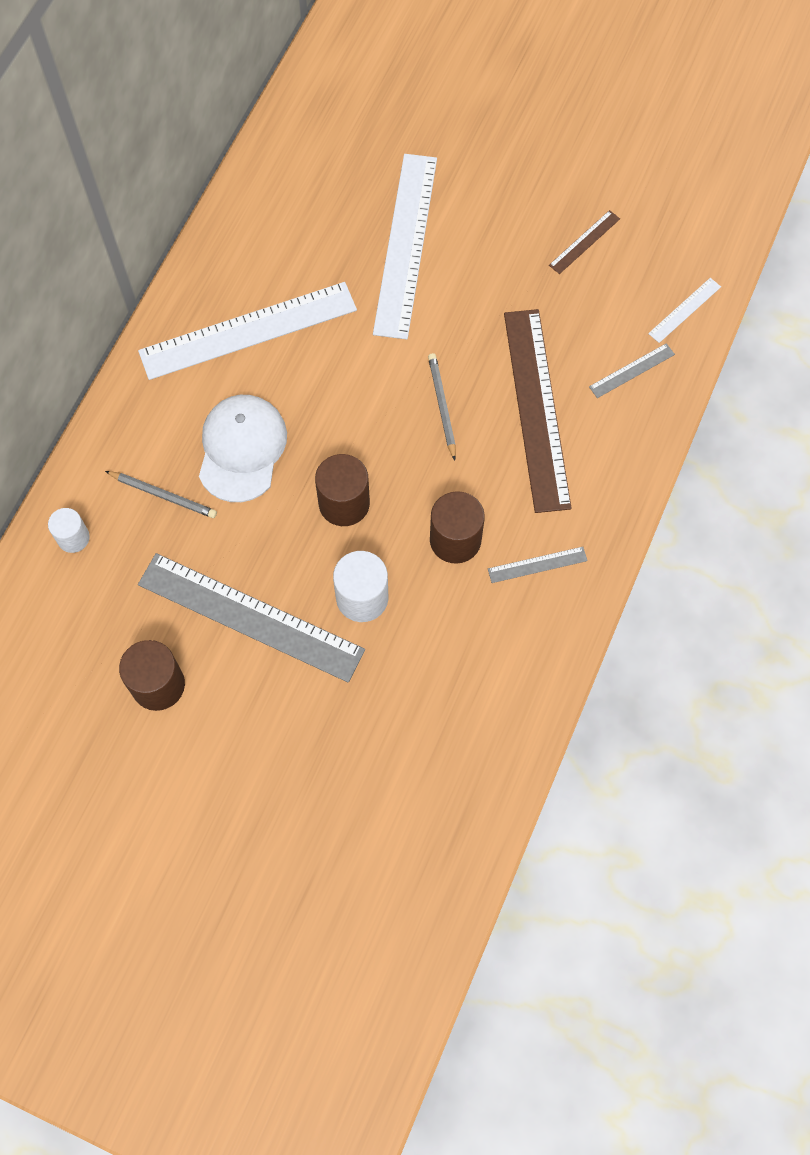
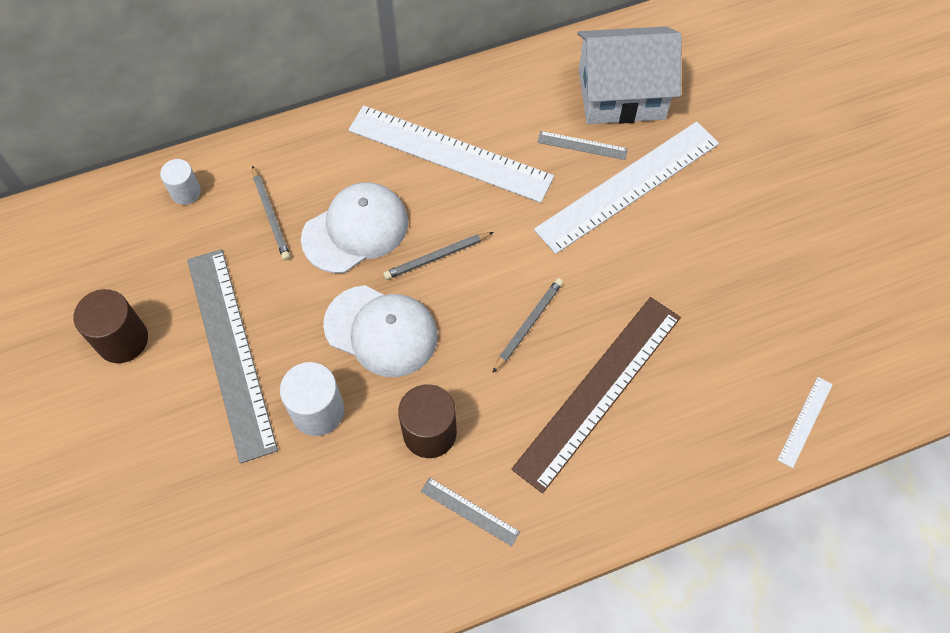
camera: 45 degrees right, 5 degrees down
brown cylinder [315,454,370,526] -> white cap [323,285,438,377]
brown ruler [549,210,620,274] -> none
grey ruler [589,343,675,398] -> grey ruler moved to [537,131,628,160]
white ruler [648,278,721,343] -> white ruler turned 60 degrees counterclockwise [778,377,833,468]
none -> grey pencil [383,232,493,280]
none -> white house [577,26,682,124]

